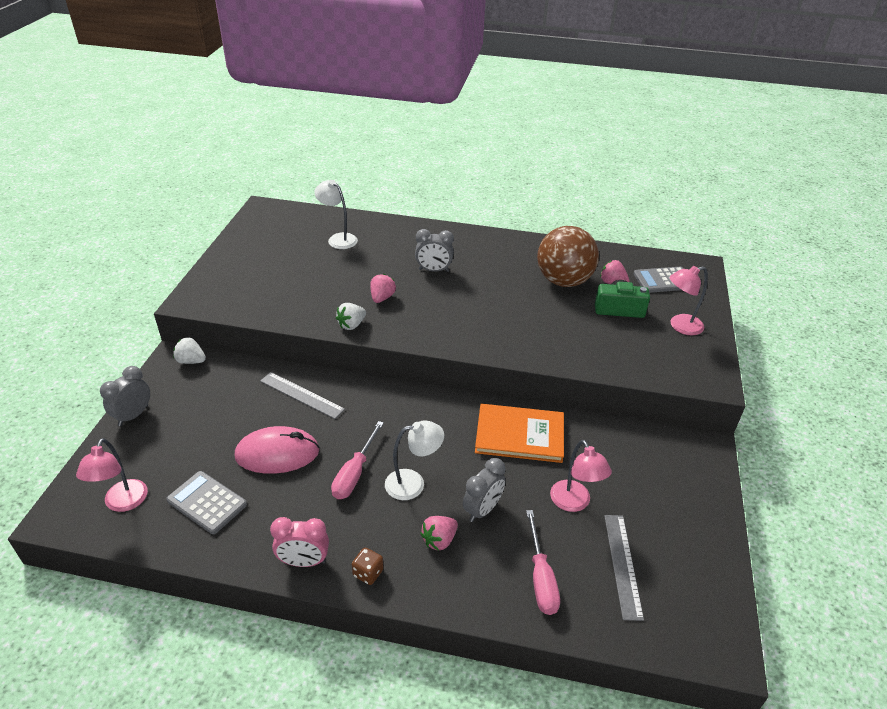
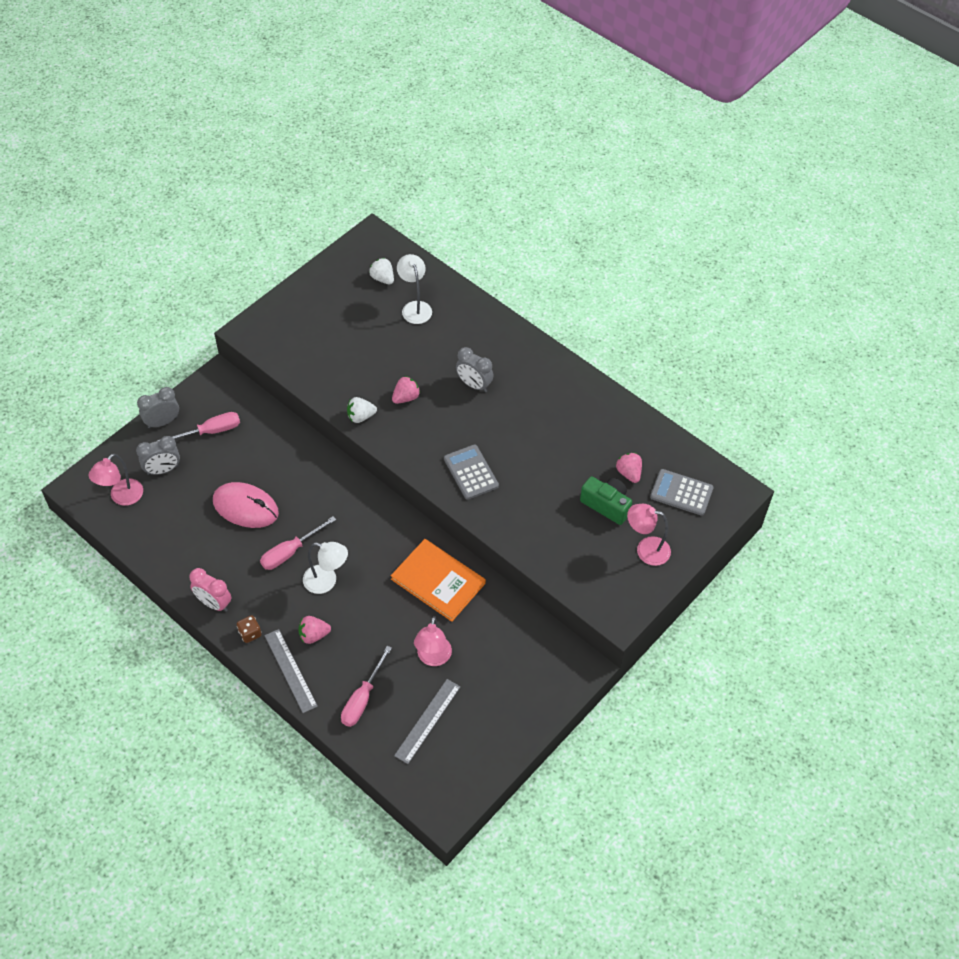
camera: 30 degrees right, 15 degrees up
grey calculator [166,471,247,534] -> grey calculator moved to [444,445,499,500]
white strawberry [173,337,206,364] -> white strawberry moved to [369,258,394,284]
grey ruler [260,372,345,419] -> grey ruler moved to [264,629,318,713]
grey clock [463,458,506,522] -> grey clock moved to [136,436,180,475]
brown ball [537,226,599,287] -> none
none -> pink screwdriver [157,412,240,441]

